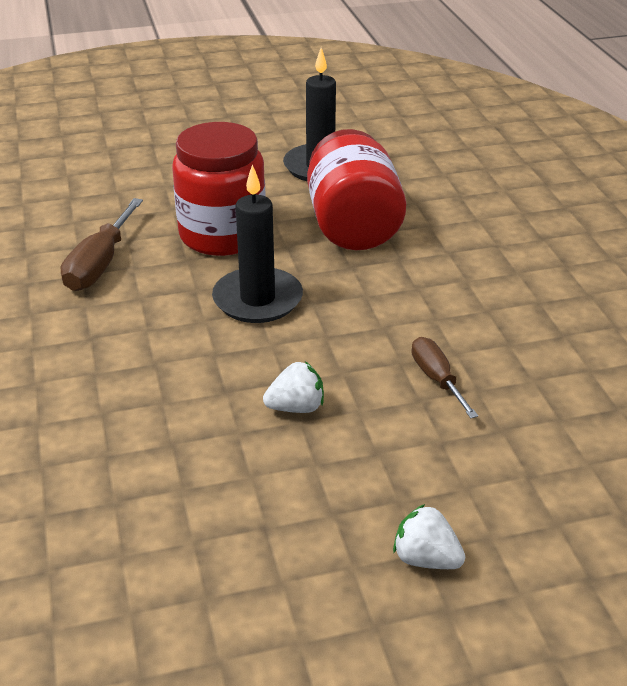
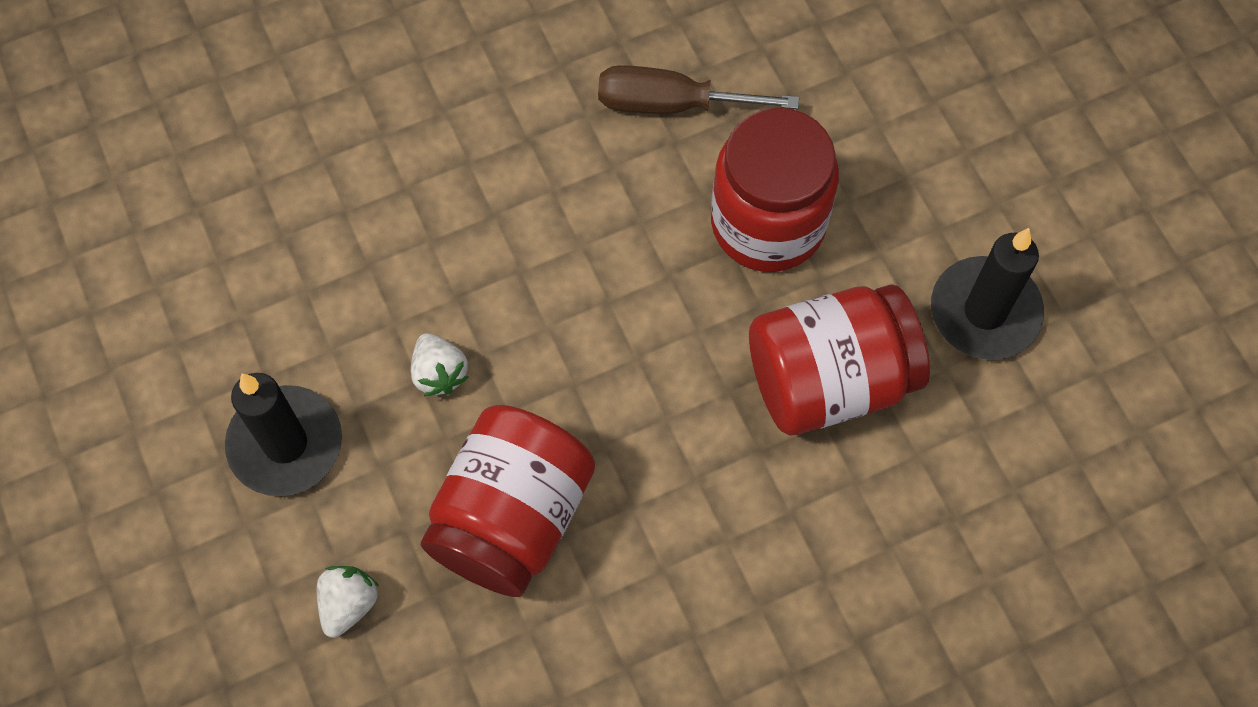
camera: 80 degrees right, 30 degrees up
black candle [212,164,303,323] -> black candle moved to [225,373,342,496]
white strawberry [393,504,465,569] -> white strawberry moved to [317,566,379,638]
brown screwdriver [411,337,478,418] -> red jar [420,405,595,597]

